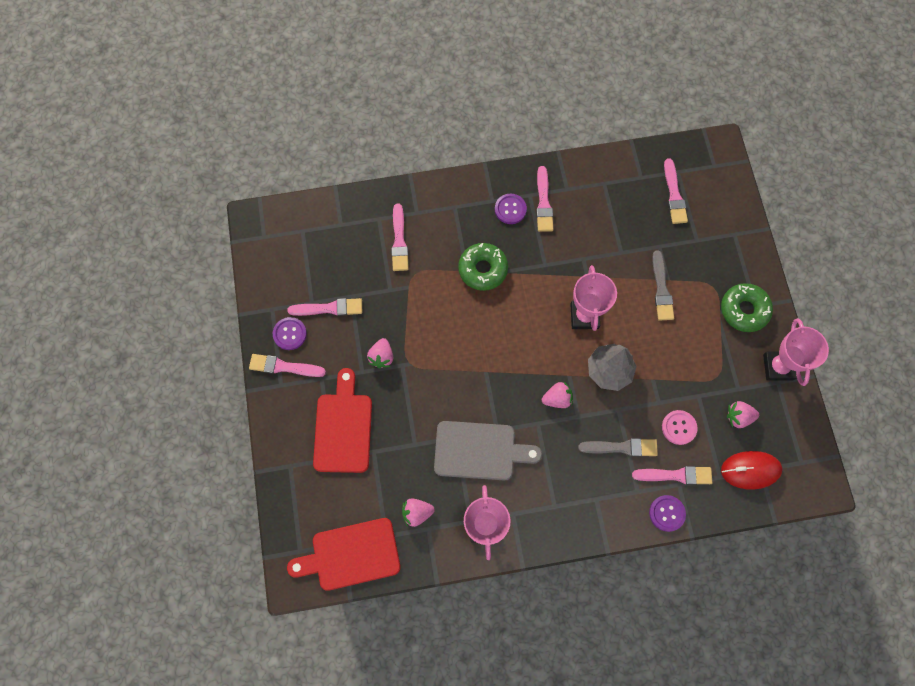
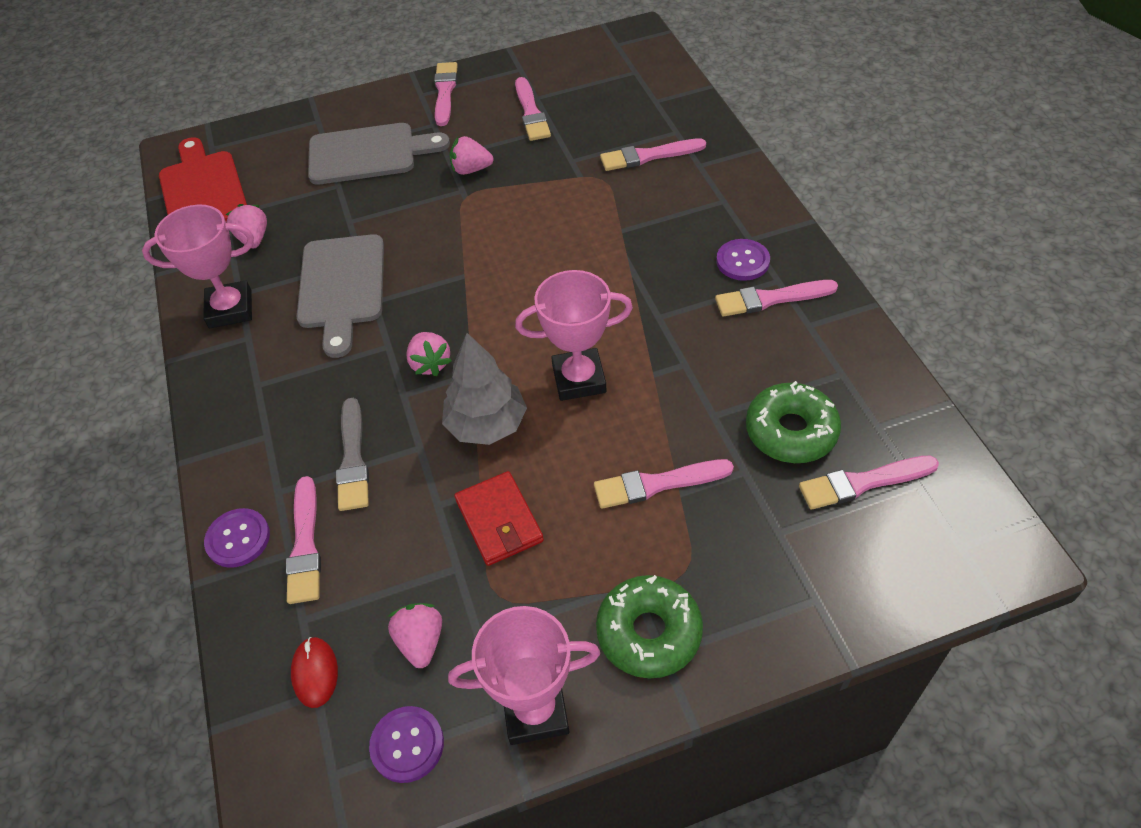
camera: 85 degrees right, 20 degrees down
purple button [273,317,307,350] -> purple button moved to [369,706,444,783]
red cutting board [313,368,372,473] -> grey cutting board [308,123,450,185]
green donut [458,243,508,291] -> green donut moved to [746,381,841,463]
grey brush [652,250,674,321] -> pink brush [594,459,734,509]
pink button [662,410,698,445] -> none
red mouse [721,451,782,490] -> red mouse [291,637,338,708], size x0.61
none -> red wallet [454,471,544,566]

